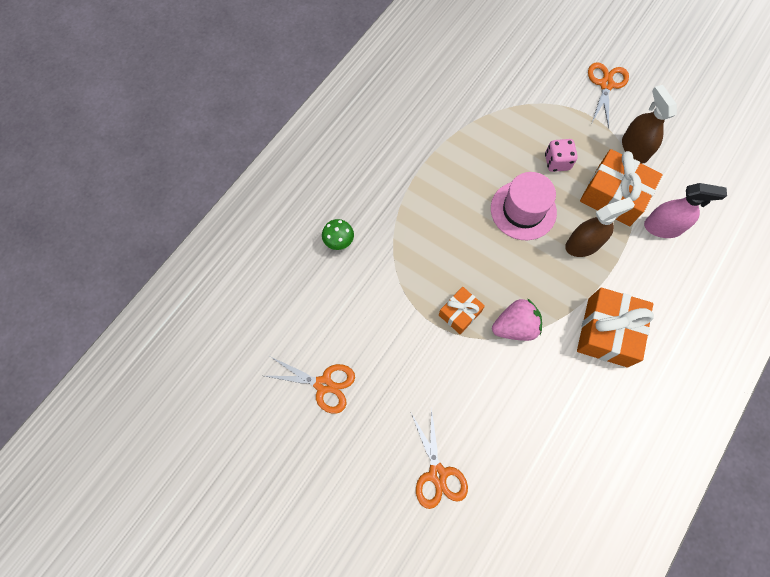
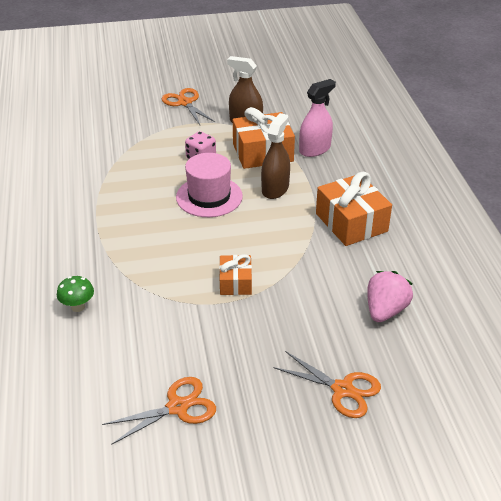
camera: 45 degrees left, 30 degrees down
pink strawberry [492,298,542,341] -> pink strawberry moved to [367,271,413,322]

